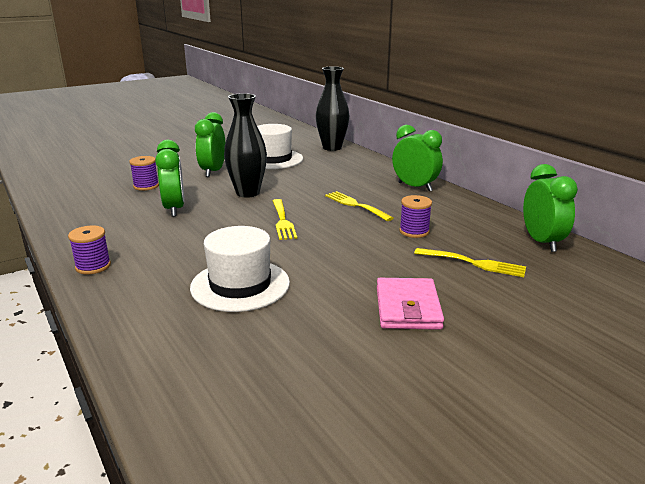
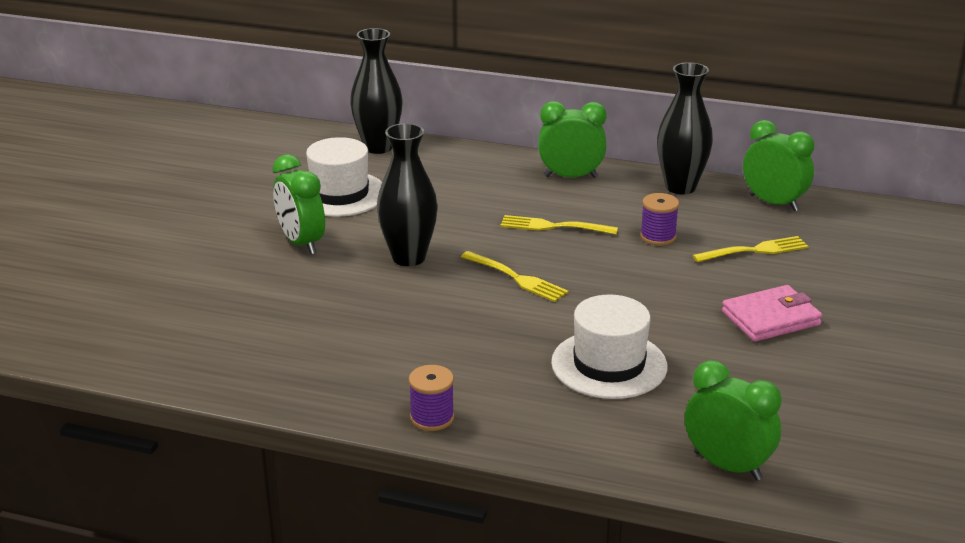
camera: 40 degrees left, 5 degrees up
purple spool [129,156,159,191] -> none
green clock [155,140,184,217] -> green clock moved to [685,360,781,480]
pink wallet [377,278,444,330] -> pink wallet turned 75 degrees counterclockwise [722,285,822,342]
none -> black vase [657,62,713,194]

